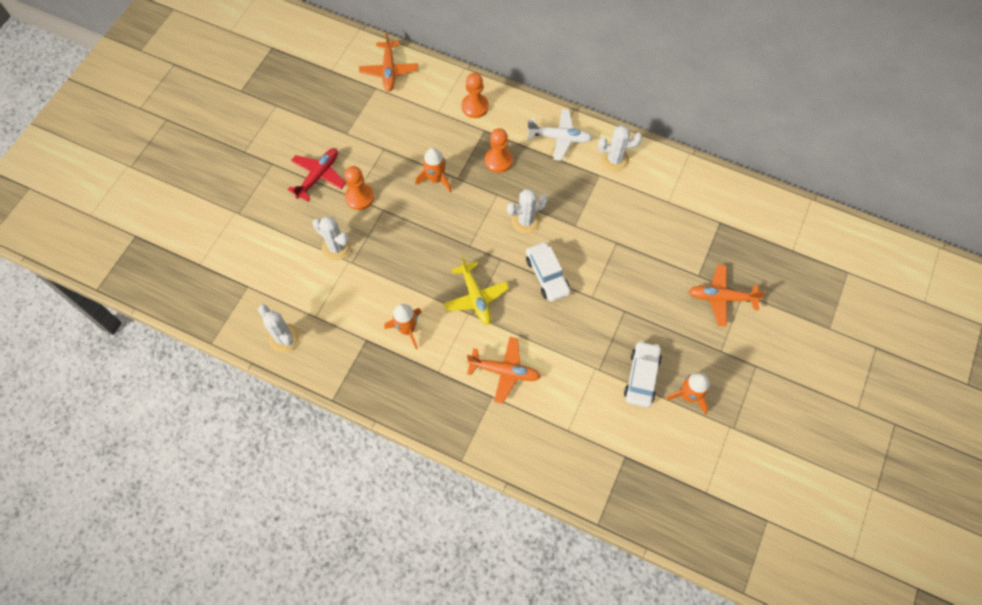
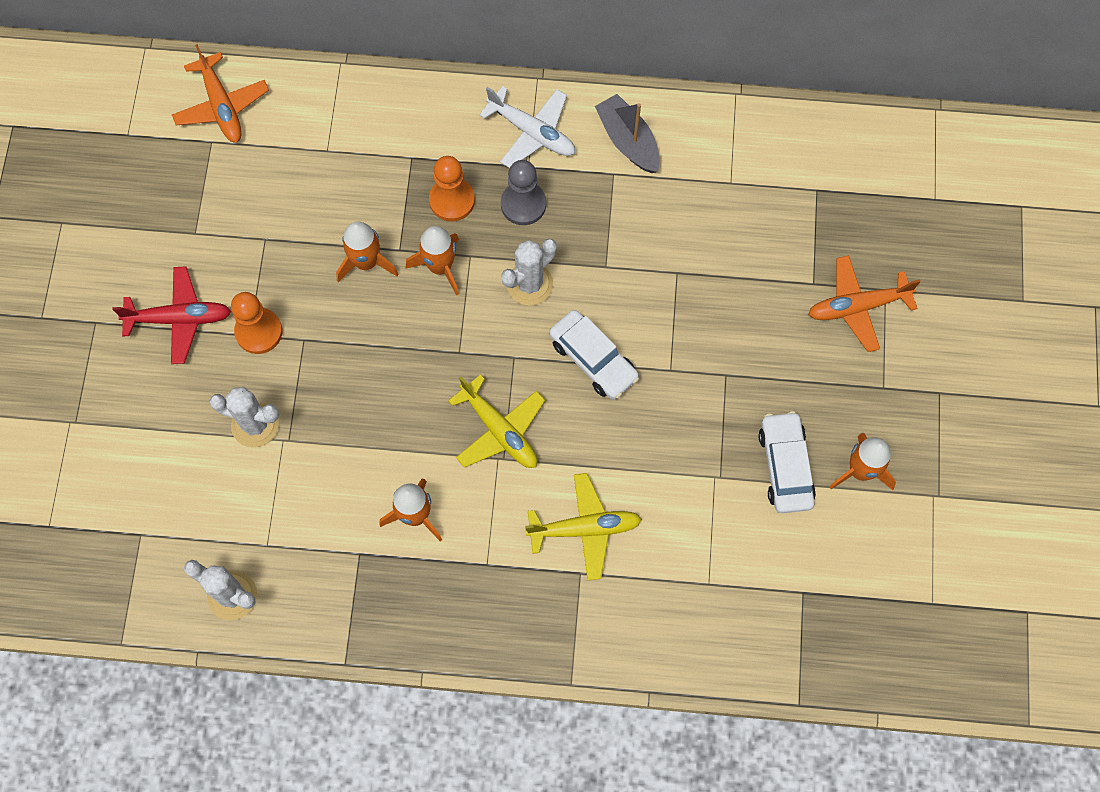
camera: 20 degrees left, 5 degrees up
red plane [288,148,346,201] -> red plane turned 75 degrees clockwise [112,266,231,364]
orange pawn [462,73,489,118] -> none
orange plane [467,337,541,404] -> yellow plane [525,473,642,581]
white plane [527,109,592,161] -> white plane turned 45 degrees clockwise [479,86,575,168]
white cactus [598,125,642,172] -> grey boat [595,94,660,173]
none -> orange rocket [406,226,459,295]
none -> grey pawn [501,160,546,225]

